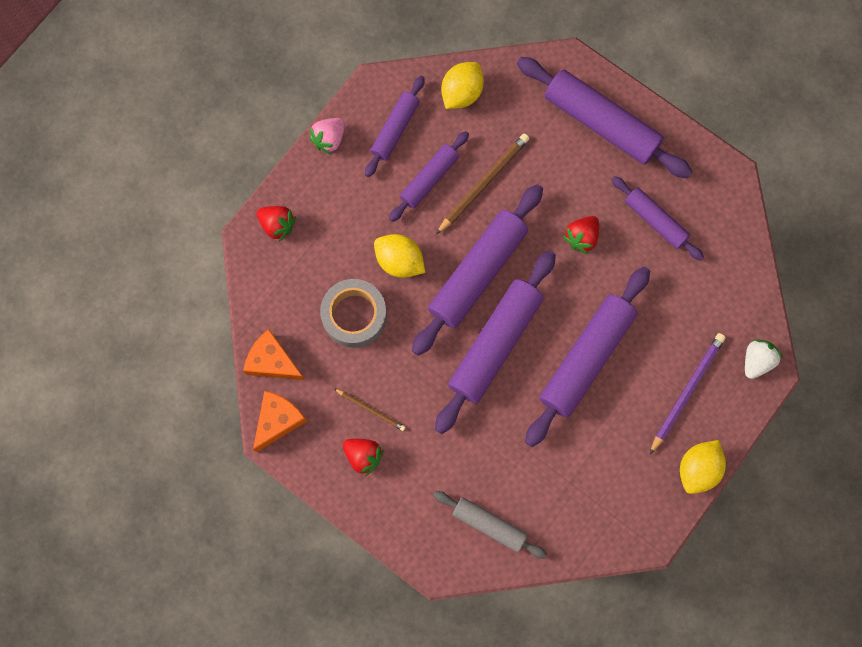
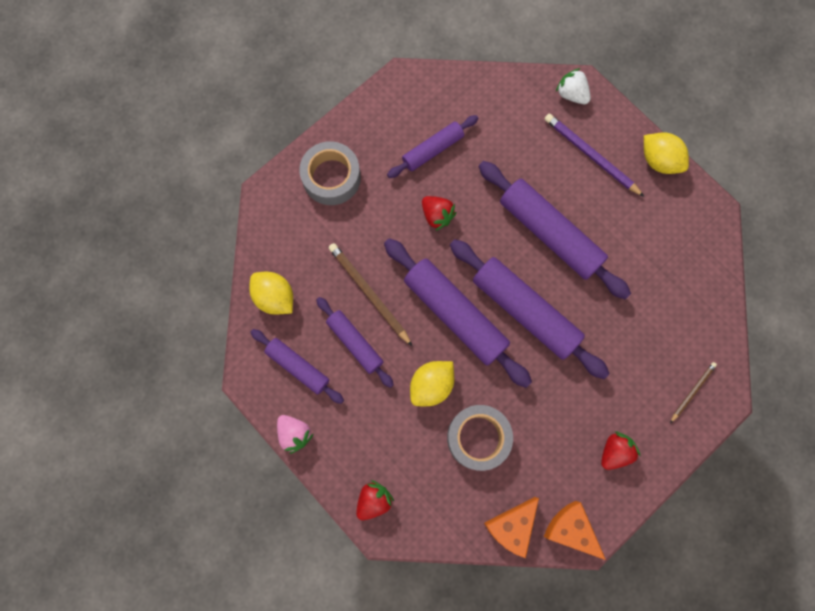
camera: 80 degrees left, 0 degrees up
brown pencil [334,388,405,431] -> brown pencil moved to [670,362,717,423]
grey rolling pin [433,491,547,559] -> none
purple rolling pin [517,57,693,178] -> grey tape [300,141,361,205]

